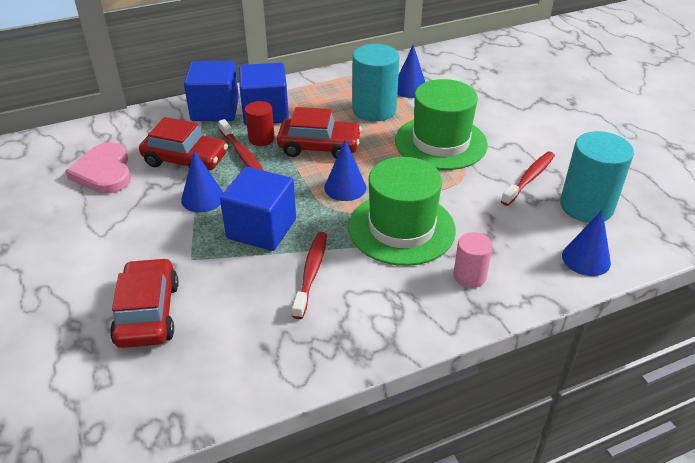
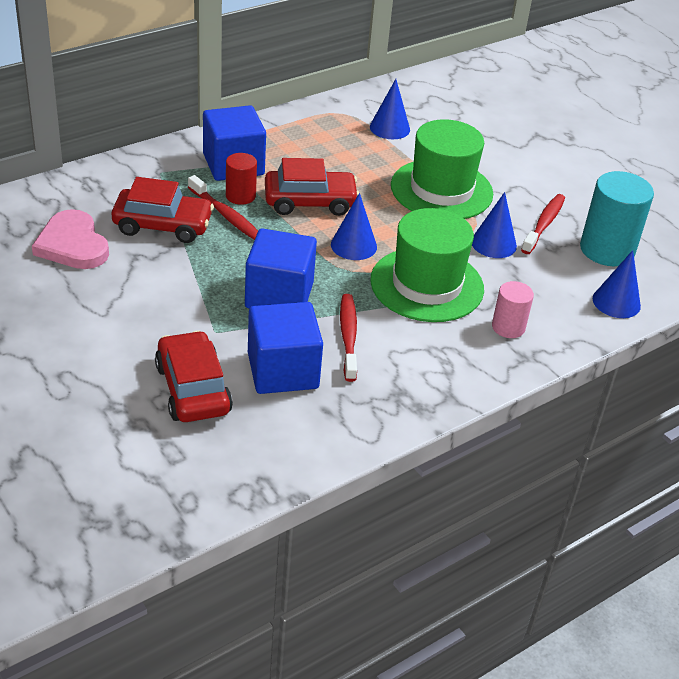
camera: 15 degrees left, 0 degrees up
blue cone [181,150,224,213] -> blue cone moved to [472,192,517,258]
blue cube [184,61,239,121] -> blue cube moved to [248,302,323,394]
turquoise cylinder [352,44,400,122] -> none

